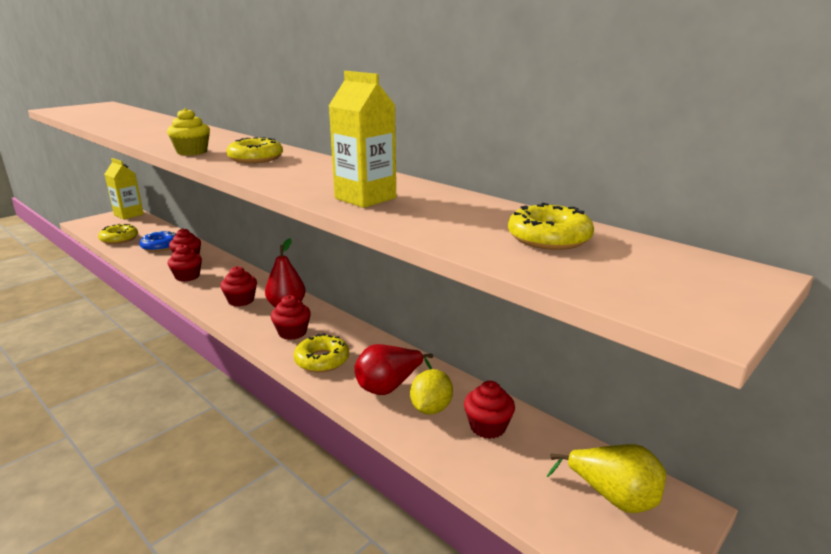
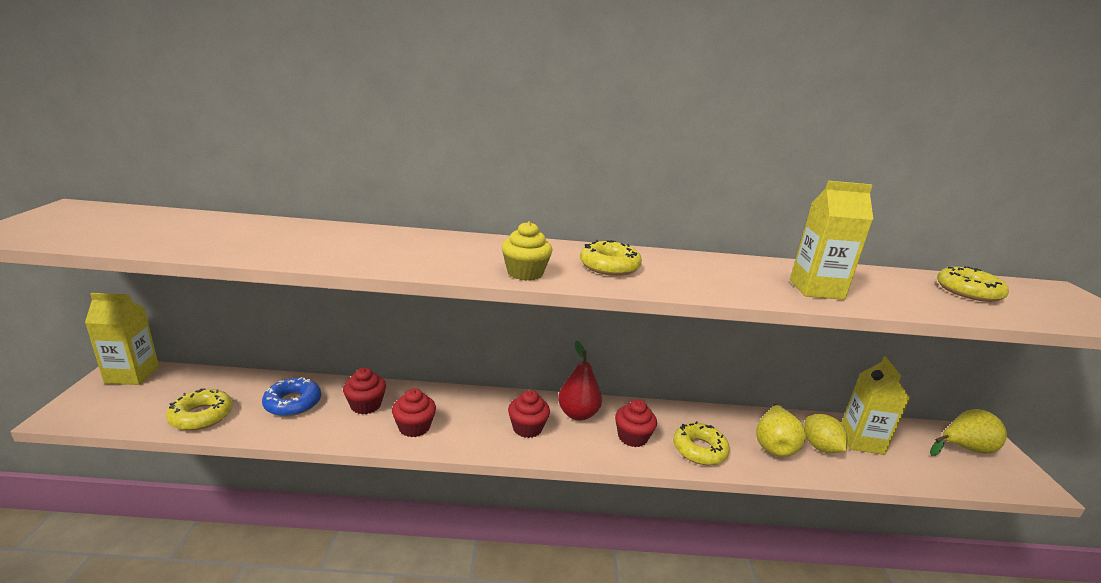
camera: 45 degrees left, 0 degrees up
red pear [355,344,433,395] -> yellow pear [756,404,806,457]
red cupcake [464,381,515,439] -> yellow carton [841,356,910,455]

